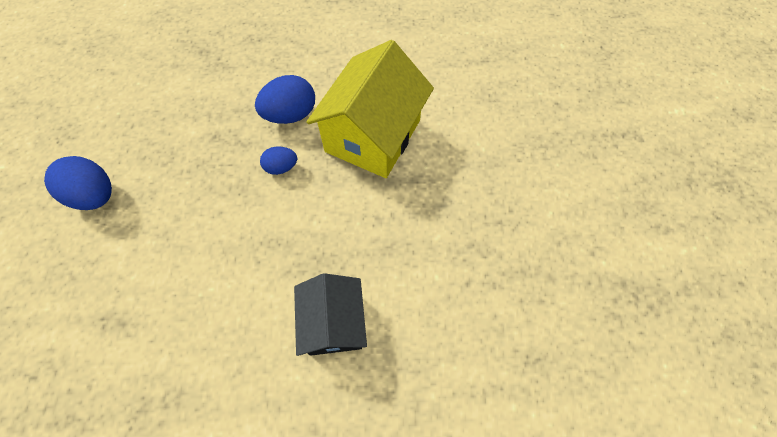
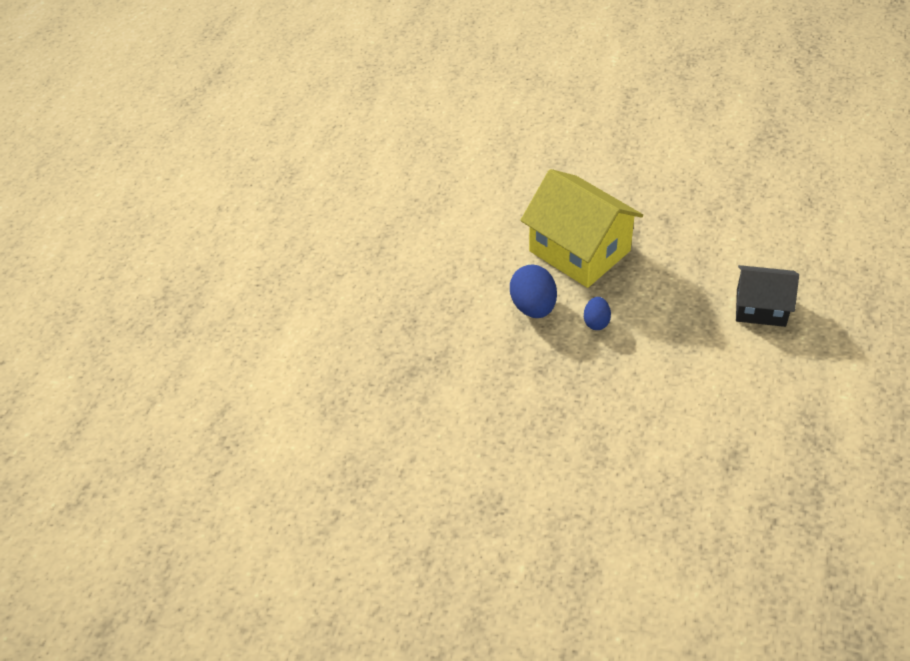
camera: 70 degrees left, 15 degrees down
blue egg [44,156,112,210] -> none

